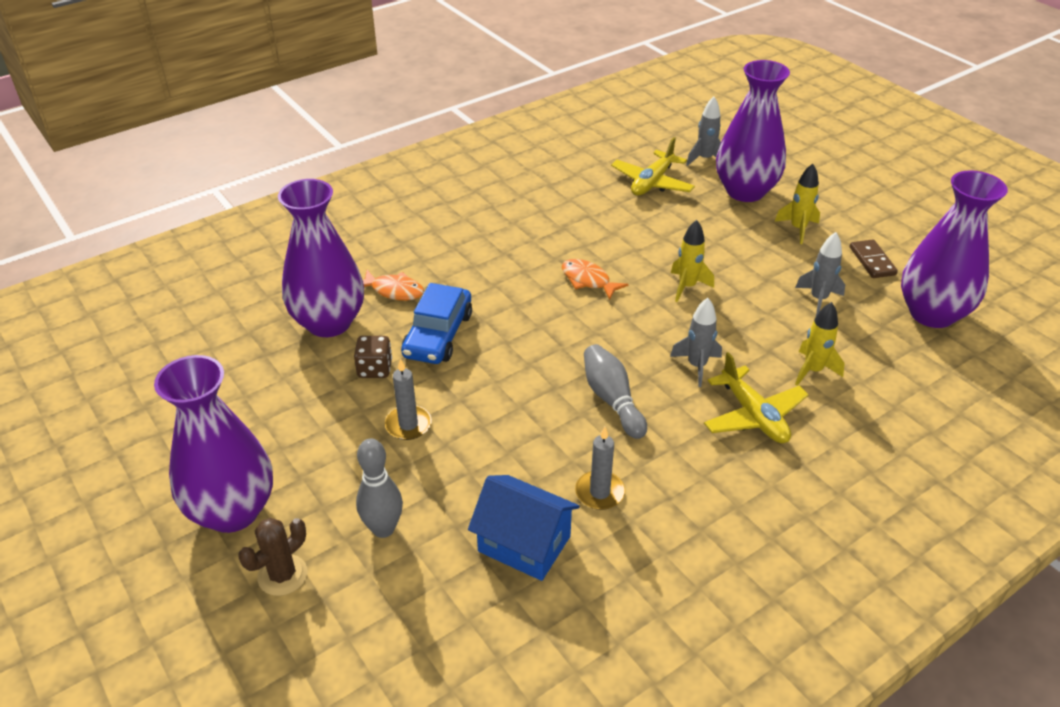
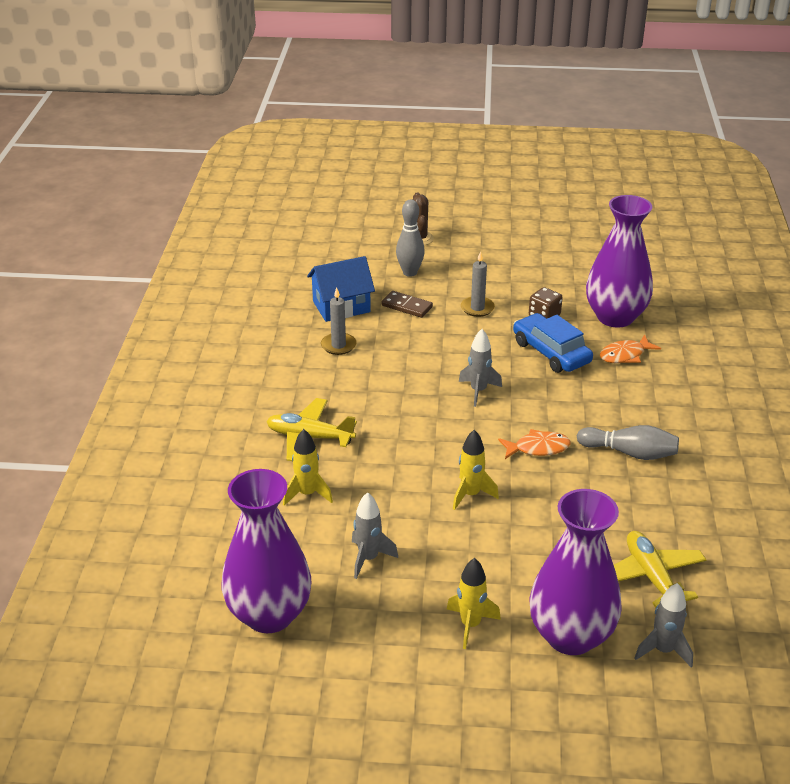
camera: 130 degrees right, 5 degrees down
purple vase [154,355,273,533] -> none
grey bowling pin [584,344,647,439] -> grey bowling pin moved to [577,425,679,460]
grey rocket [670,298,722,387] -> grey rocket moved to [459,329,502,407]
brown domino [850,240,898,278] -> brown domino moved to [381,291,433,318]

